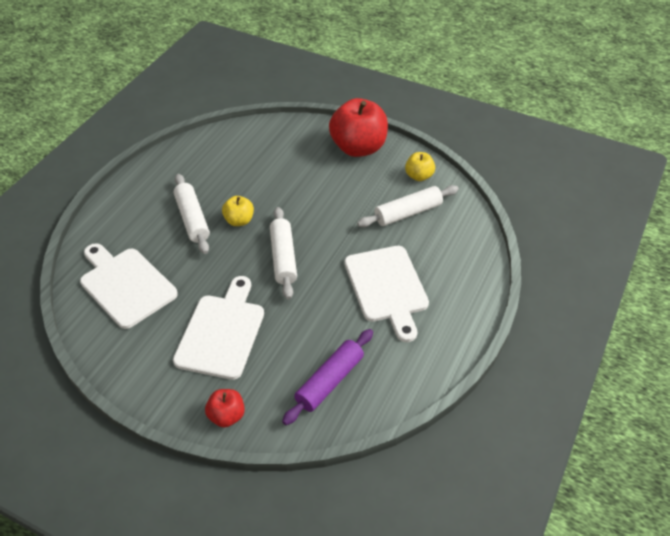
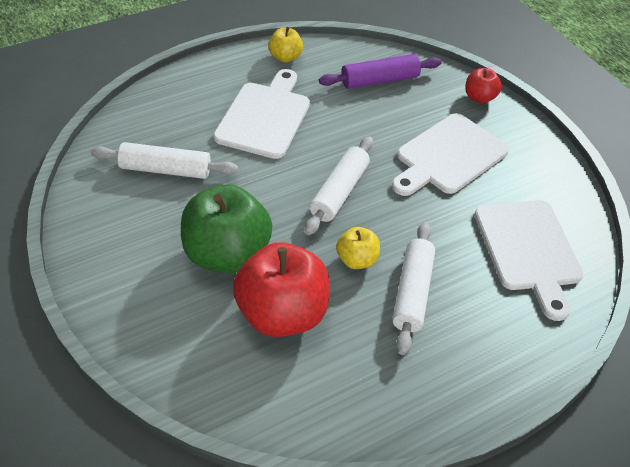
camera: 150 degrees left, 0 degrees up
red apple [329,98,388,157] -> red apple moved to [233,242,330,337]
yellow apple [405,152,435,181] -> yellow apple moved to [268,27,303,62]
none -> green apple [181,184,272,274]

